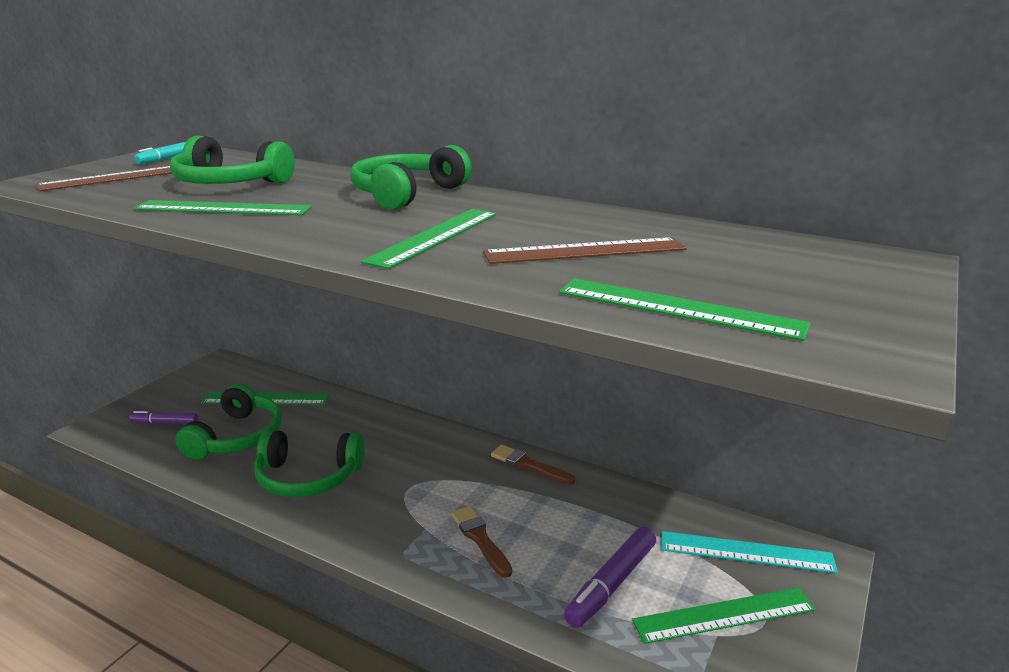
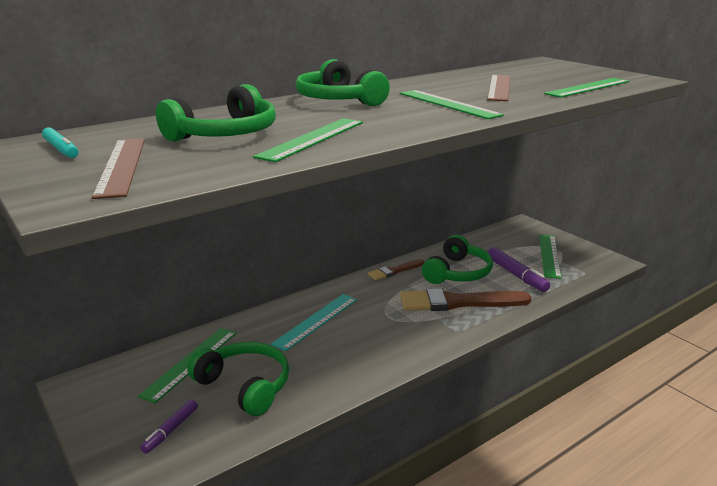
camera: 65 degrees left, 0 degrees up
green headphones [254,430,365,497] -> green headphones moved to [422,235,493,284]
brown brush [451,506,512,578] -> brown brush [400,288,532,311], size x1.88
turquoise ruler [662,531,838,573] -> turquoise ruler moved to [271,294,357,351]

